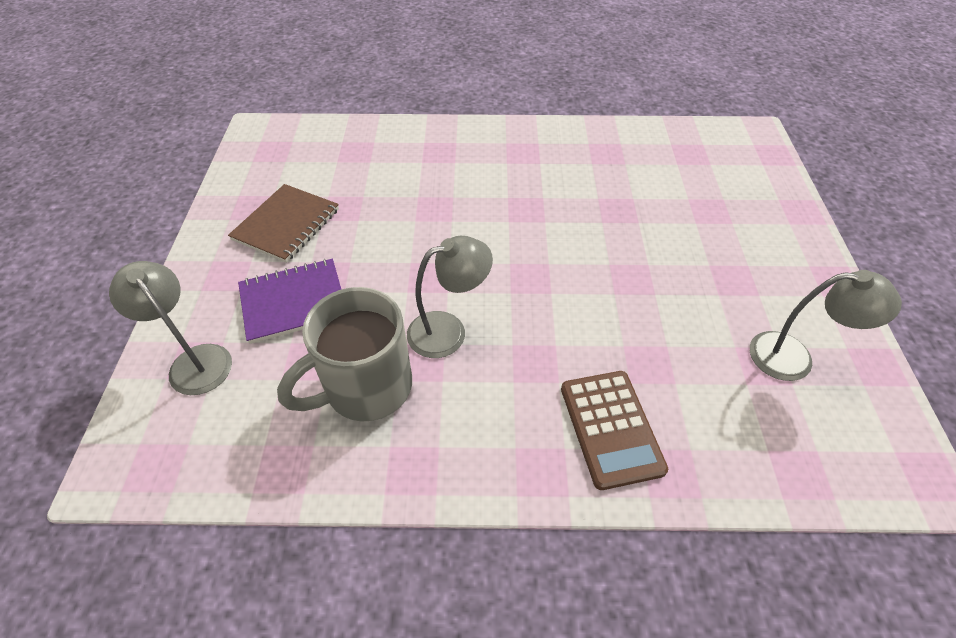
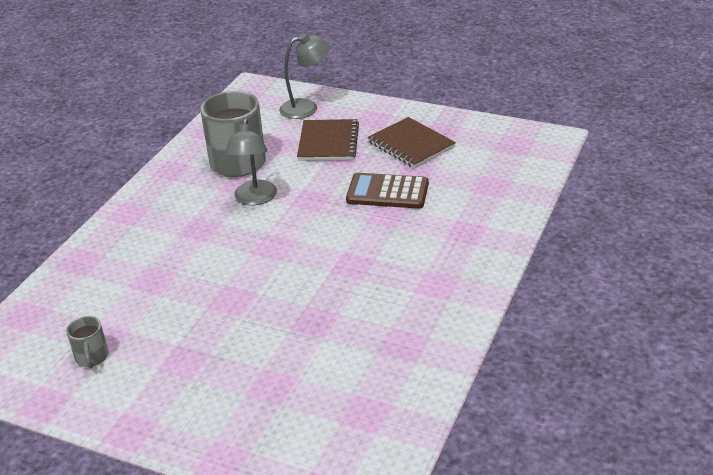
camera: 115 degrees right, 15 degrees down
purple notebook [238,259,341,344] -> brown notebook [297,119,359,161]
brown calculator [561,371,668,490] -> brown calculator moved to [346,173,429,209]
grey lamp [750,270,902,381] -> grey mug [66,316,108,368]

